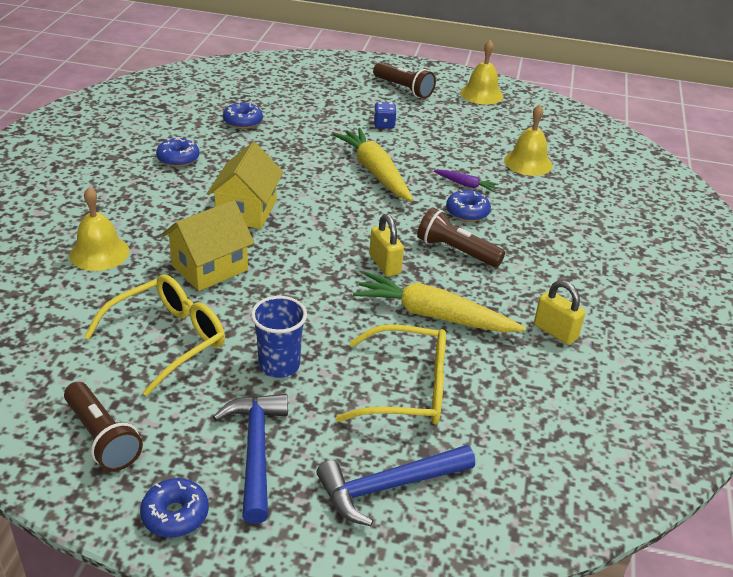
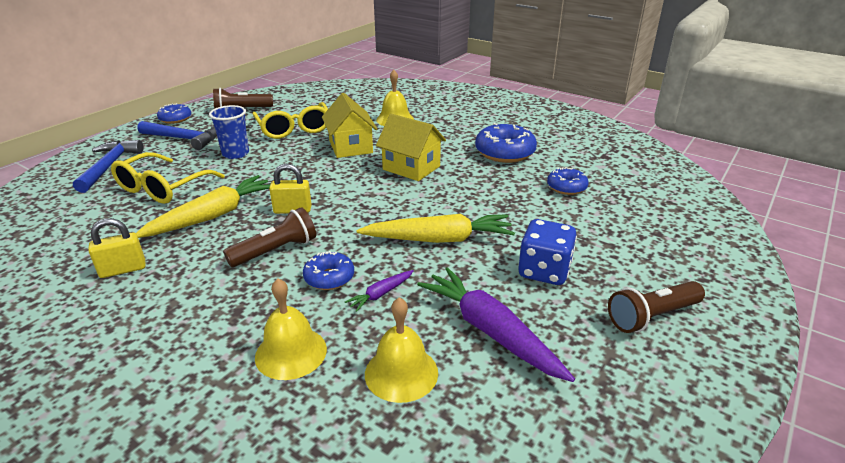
camera: 115 degrees right, 5 degrees down
blue donut [156,137,199,167] -> blue donut [475,123,537,163], size x1.69
blue dice [374,102,397,129] -> blue dice [518,219,577,285], size x1.76
yellow bell [461,40,503,105] -> yellow bell moved to [255,278,327,380]
none -> purple carrot [417,267,575,382]

